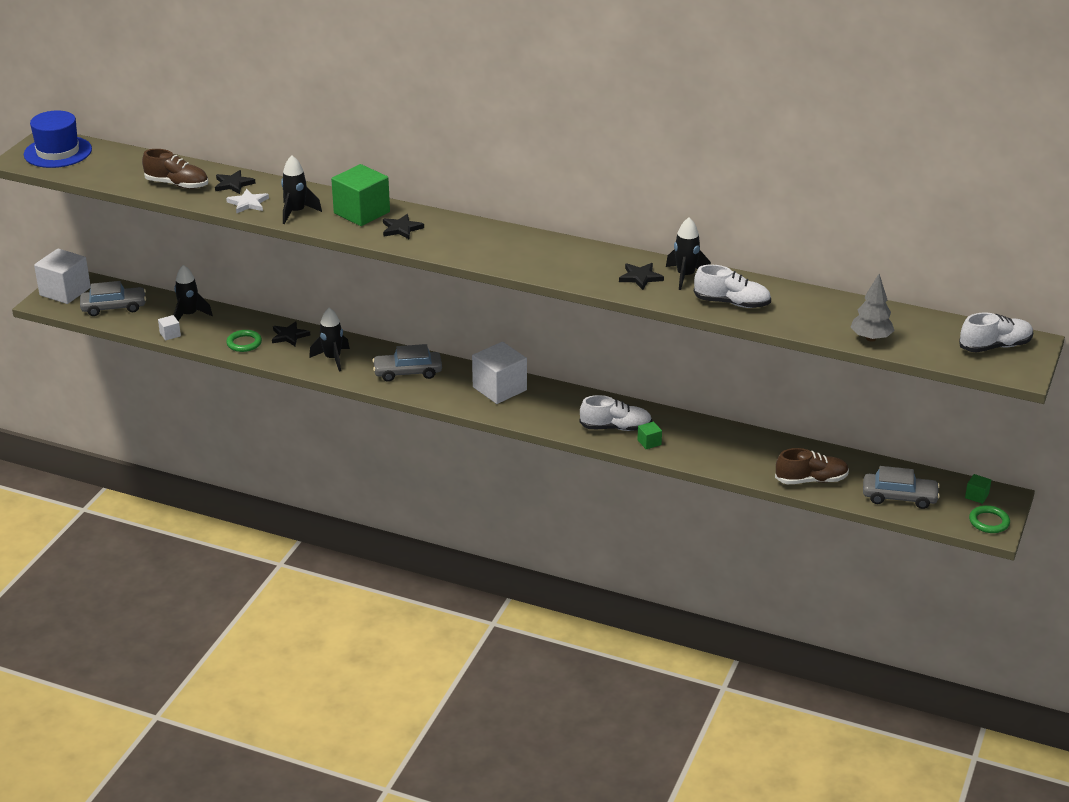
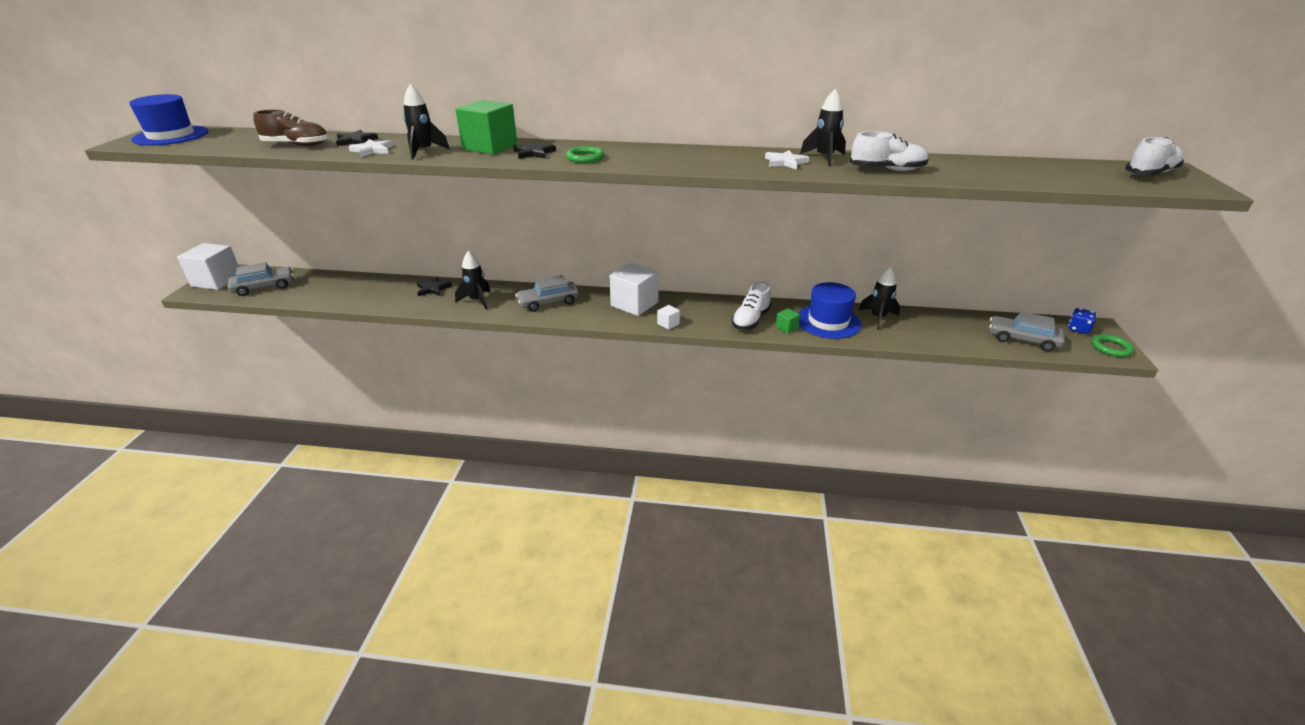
camera: 15 degrees left, 0 degrees up
white cube [158,315,181,341] -> white cube moved to [657,305,680,330]
black rocket [173,265,213,321] -> black rocket moved to [858,267,900,330]
green ring [226,330,262,352] -> green ring moved to [566,146,604,163]
white shoe [580,395,652,431] -> white shoe turned 135 degrees clockwise [732,282,771,330]
black star [619,263,664,290] -> white star [765,150,809,170]
brown shoe [775,448,849,484] -> none
grey tree [851,274,895,342] -> none
grey car [863,466,940,509] -> grey car turned 150 degrees counterclockwise [989,312,1065,351]
green cube [965,474,991,504] -> blue dice [1068,308,1096,334]
none -> blue hat [798,282,861,339]

